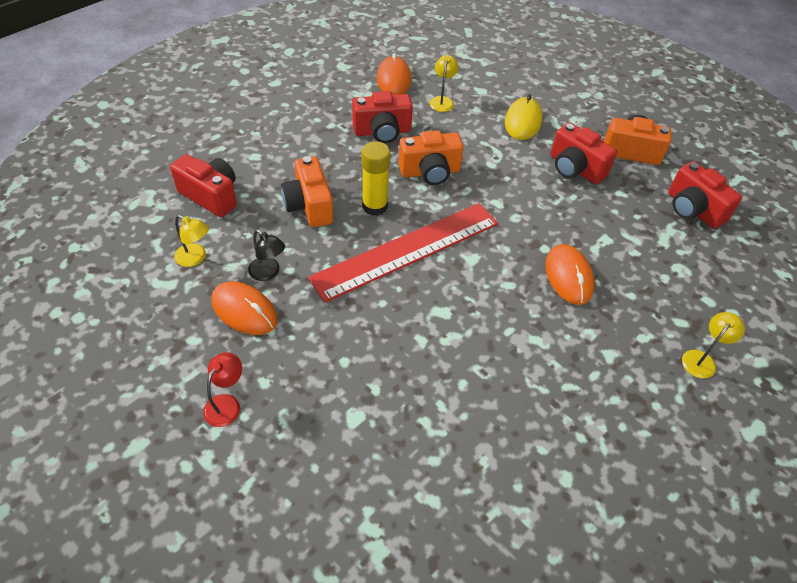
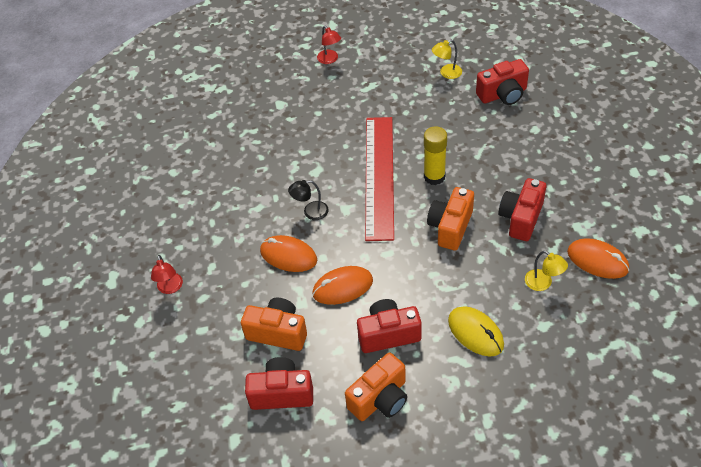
camera: 130 degrees right, 0 degrees up
orange mouse [211,281,278,335] -> orange mouse moved to [312,266,373,305]
black lamp [248,230,285,281] -> black lamp moved to [288,180,329,220]
orange camera [281,156,333,227] -> orange camera moved to [241,298,307,351]
yellow lamp [682,312,745,379] -> red lamp [151,255,183,294]

